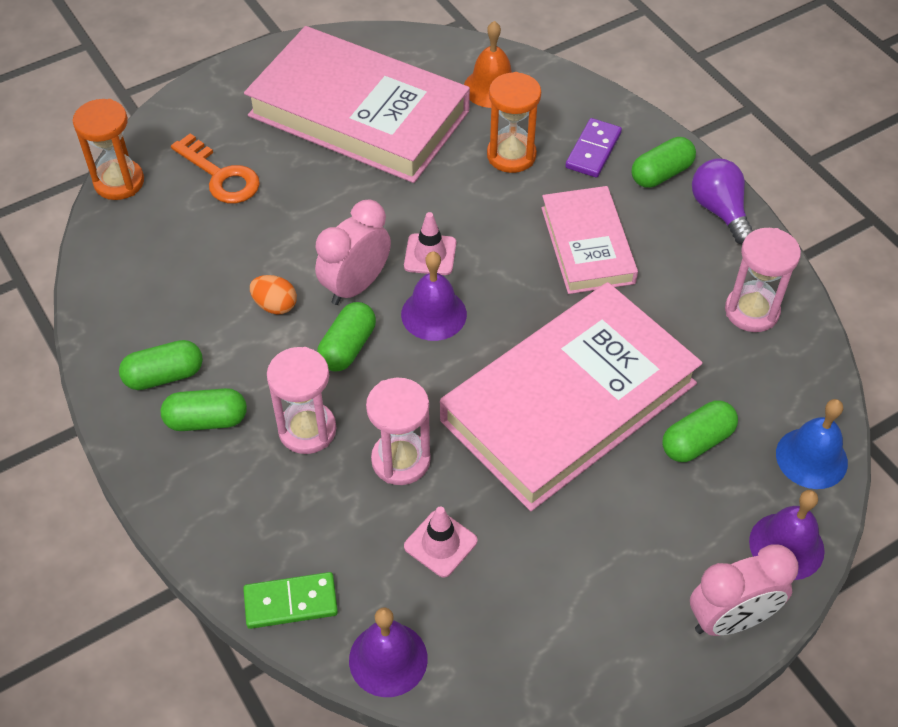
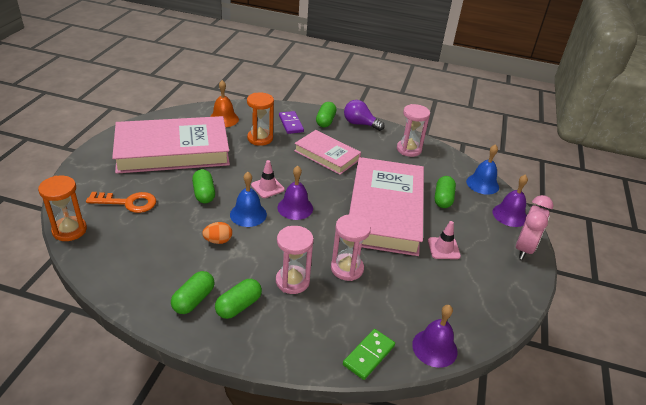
camera: 45 degrees left, 15 degrees down
pink clock [315,200,391,305] -> blue bell [230,172,267,227]
green capsule [317,302,376,371] -> green capsule moved to [192,169,215,203]
pink traffic cone [404,507,477,578] -> pink traffic cone moved to [428,221,461,259]

